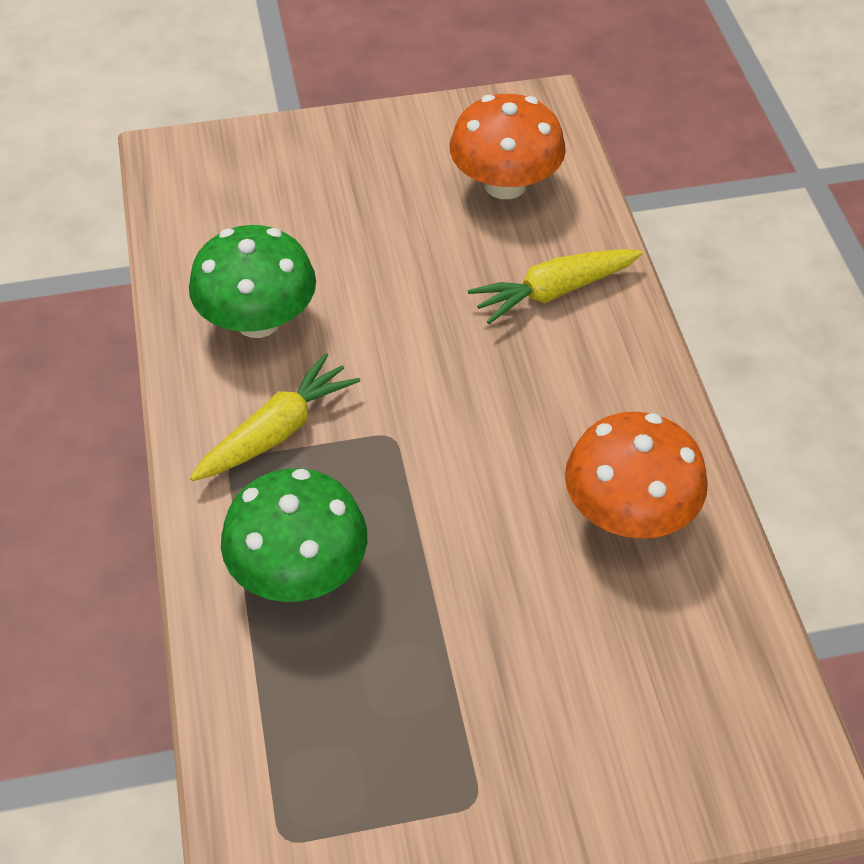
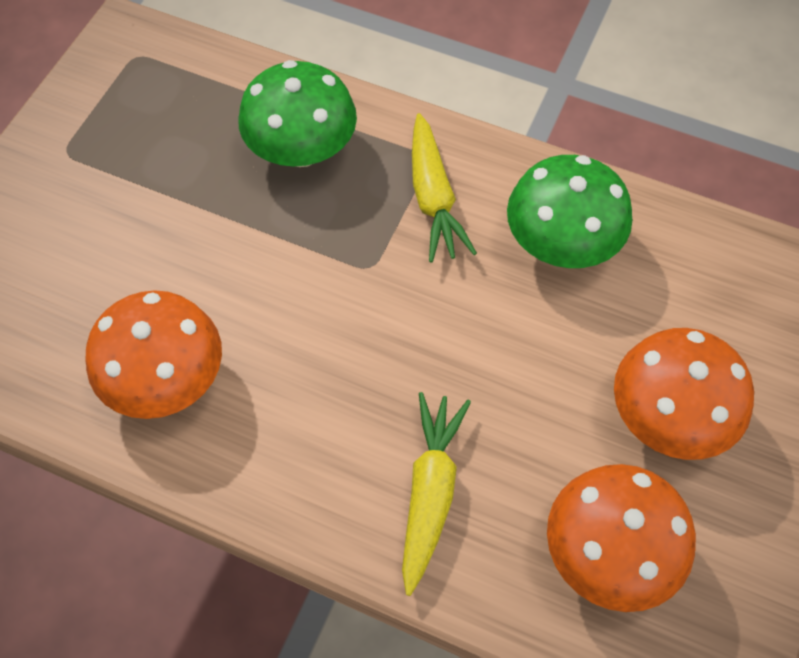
camera: 125 degrees right, 10 degrees up
none -> orange mushroom [614,328,754,460]

